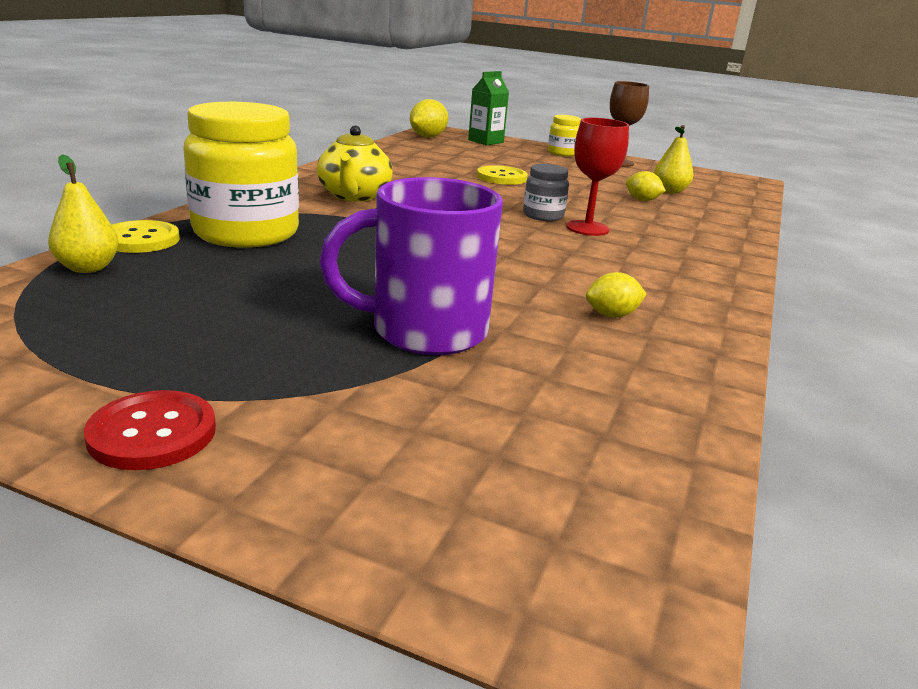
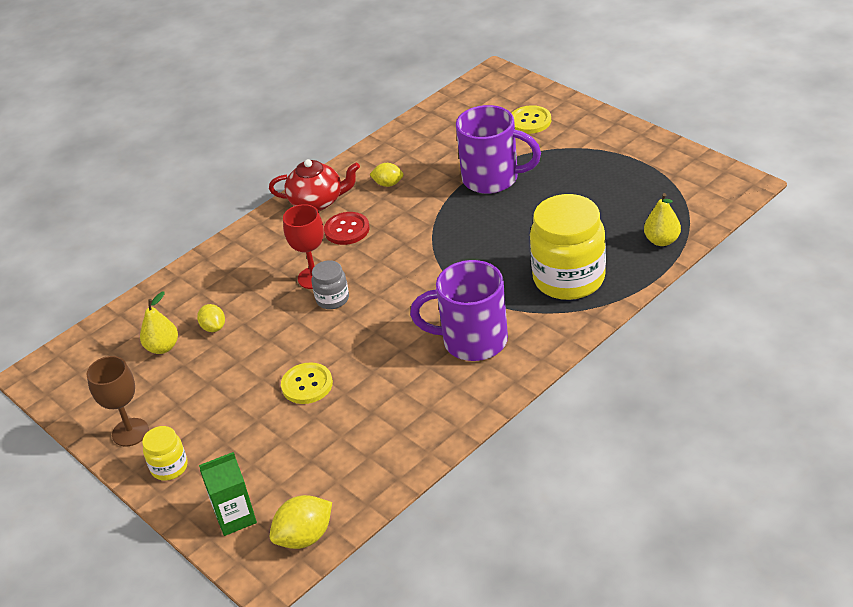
camera: 150 degrees left, 15 degrees up
red button [84,390,216,470] -> red button moved to [324,212,370,245]
yellow button [112,220,180,253] -> yellow button moved to [512,105,551,134]
yellow teapot [317,126,393,202] -> purple mug [410,260,508,361]
none -> red teapot [269,159,360,211]

